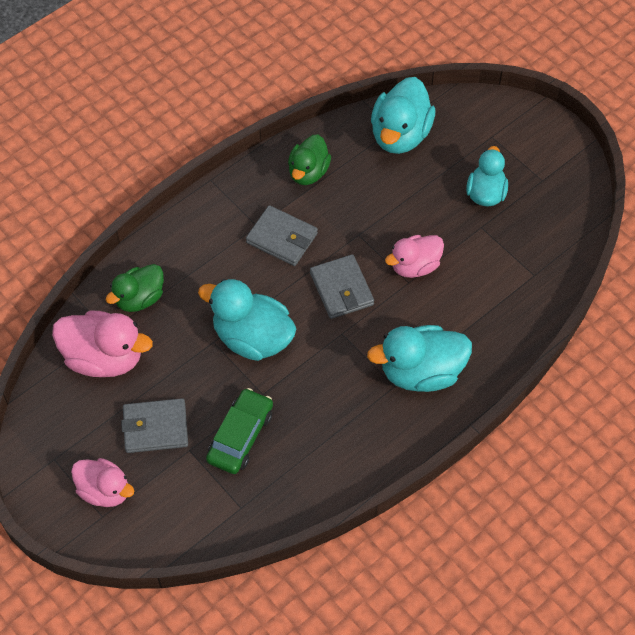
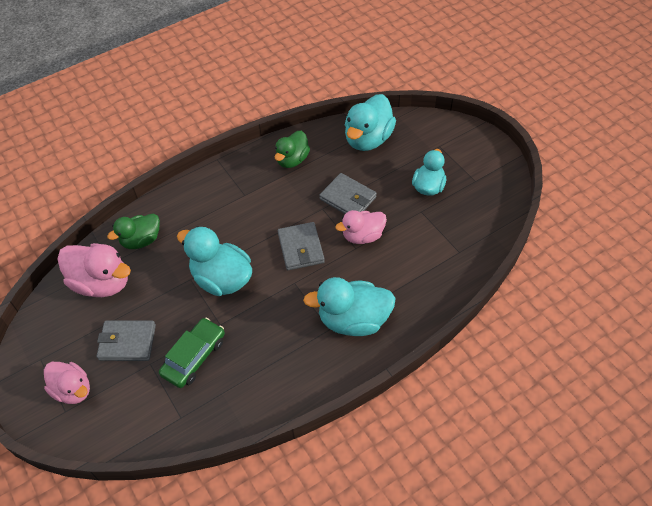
camera: 10 degrees right, 5 degrees down
grey wallet [246,205,318,266] -> grey wallet moved to [319,173,377,214]

